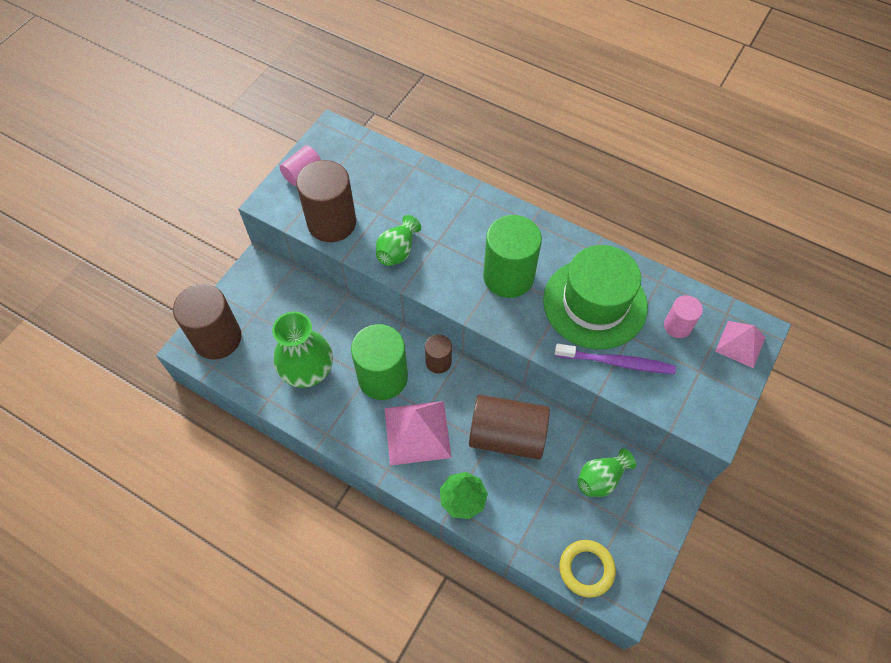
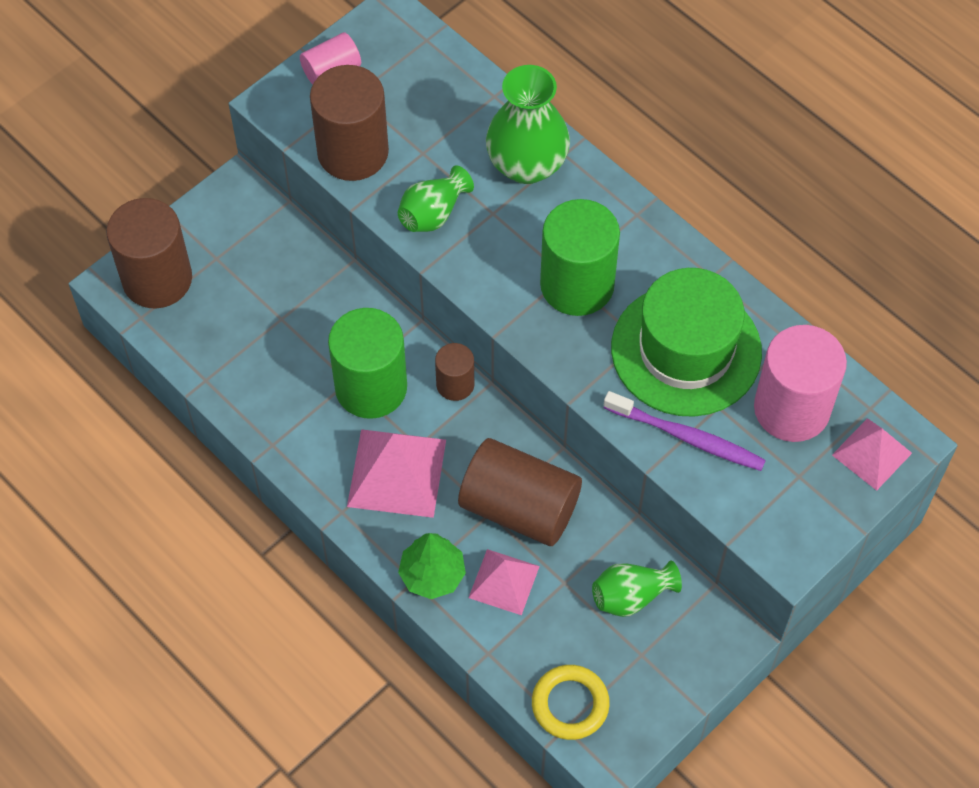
camera: 15 degrees right, 0 degrees up
green vase [272,311,333,388] -> green vase moved to [486,65,570,184]
pink cylinder [664,295,703,338] -> pink cylinder [754,325,847,442], size x1.89
none -> pink pyramid [469,549,540,615]

